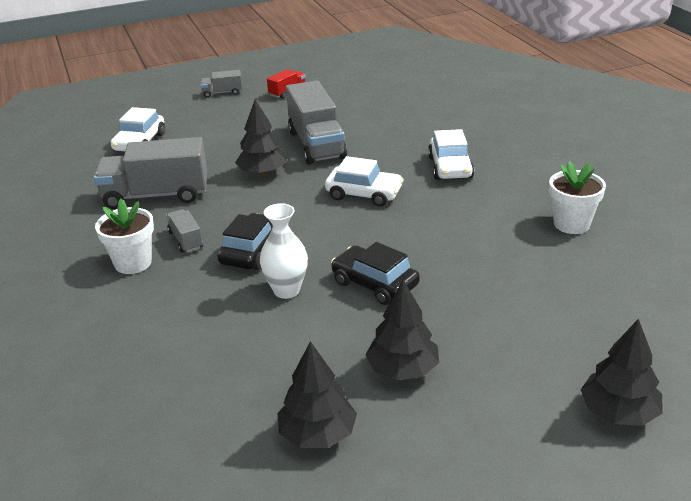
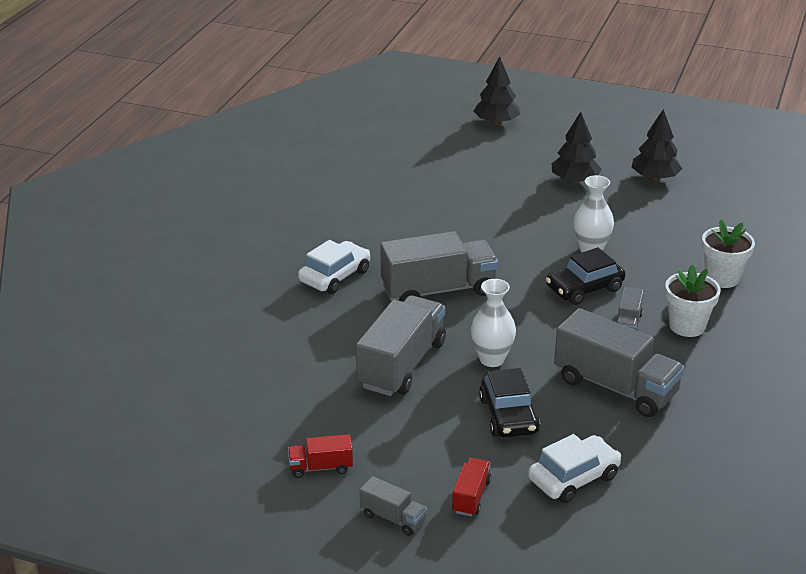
camera: 140 degrees left, 0 degrees up
black tree [235,99,287,175] -> white vase [471,279,516,367]
white car [325,156,404,207] -> grey truck [380,231,498,302]
black car [331,242,420,305] -> black car moved to [479,368,540,437]
white flower pot [549,161,606,234] -> white flower pot moved to [702,220,755,288]
none -> red truck [452,458,491,516]

